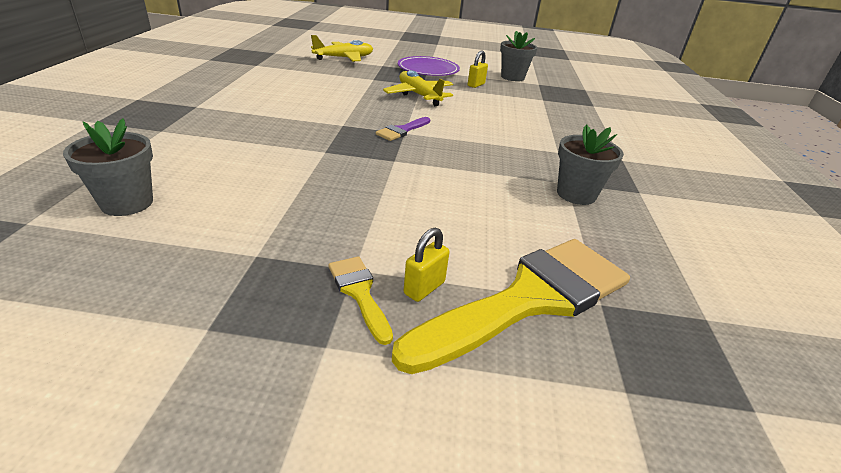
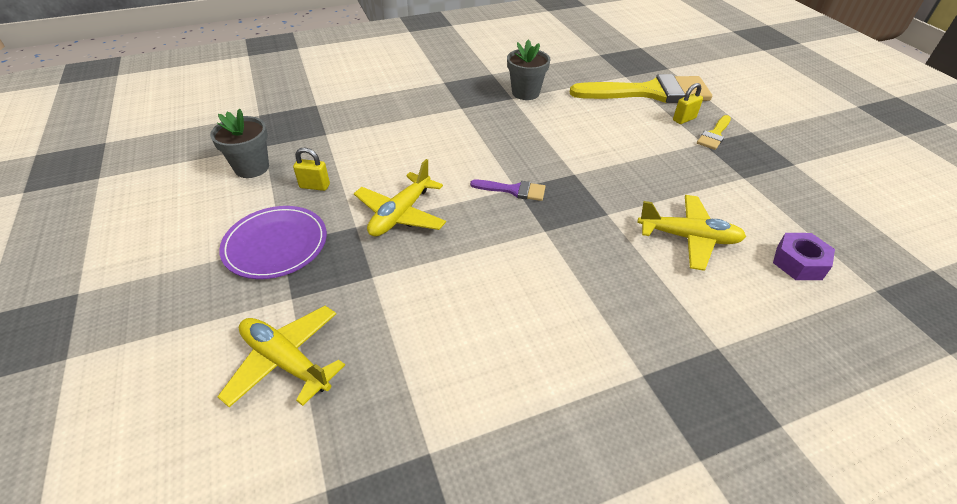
camera: 115 degrees left, 10 degrees up
grey flower pot [63,118,153,216] -> purple nut [773,233,835,280]
yellow brush [392,239,630,374] -> yellow brush turned 150 degrees clockwise [570,74,712,103]
yellow padlock [404,228,449,302] -> yellow padlock turned 45 degrees counterclockwise [673,83,703,124]
none -> yellow plane [637,195,746,271]

